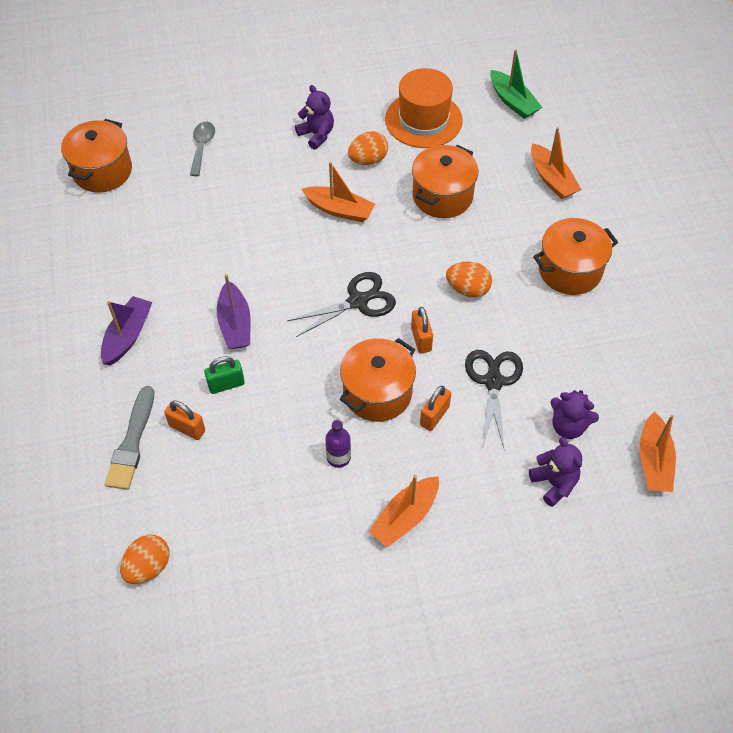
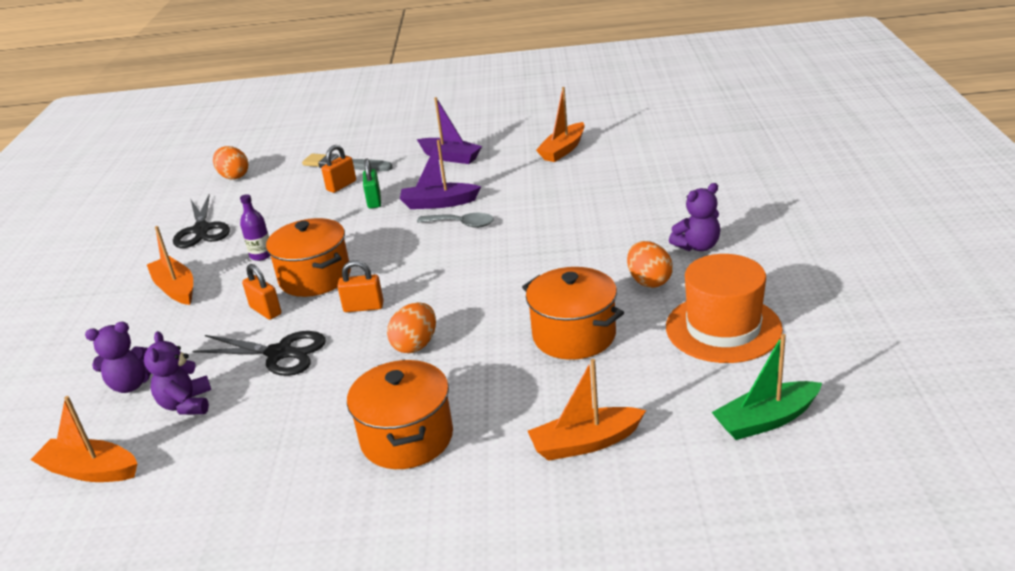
camera: 105 degrees right, 25 degrees down
orange pot [61,119,132,193] -> none
grey spoon [190,122,215,176] -> grey spoon moved to [417,213,494,228]
black scissors [287,272,396,337] -> black scissors moved to [173,194,230,248]
orange boat [302,162,375,222] -> orange boat moved to [536,87,585,162]
purple teddy bear [550,390,599,439] -> purple teddy bear turned 45 degrees counterclockwise [144,331,211,415]

